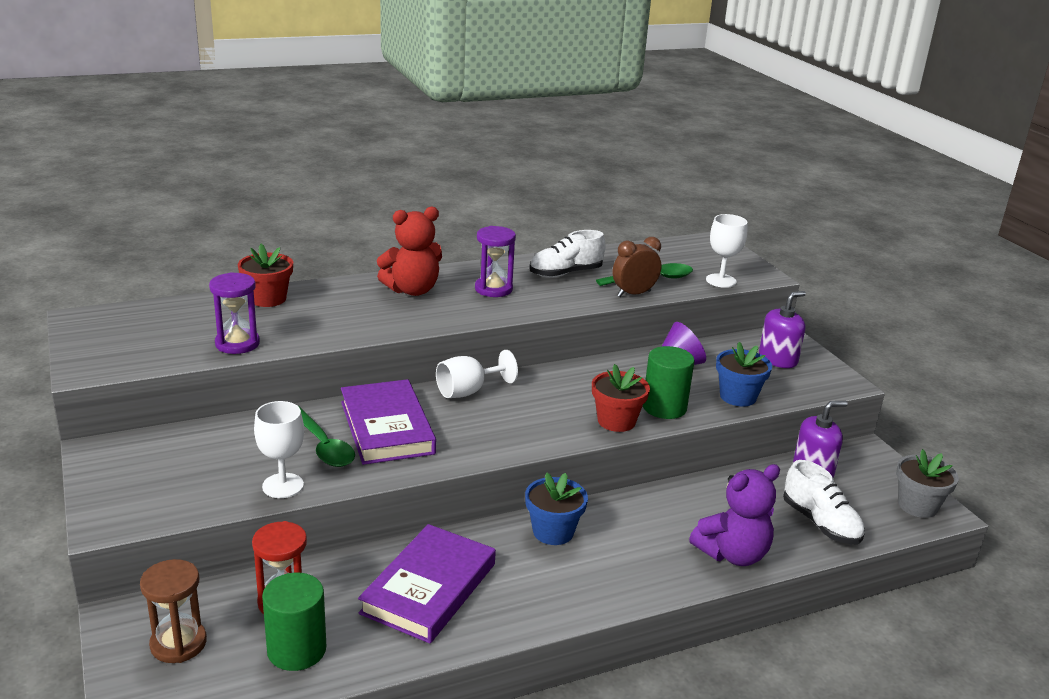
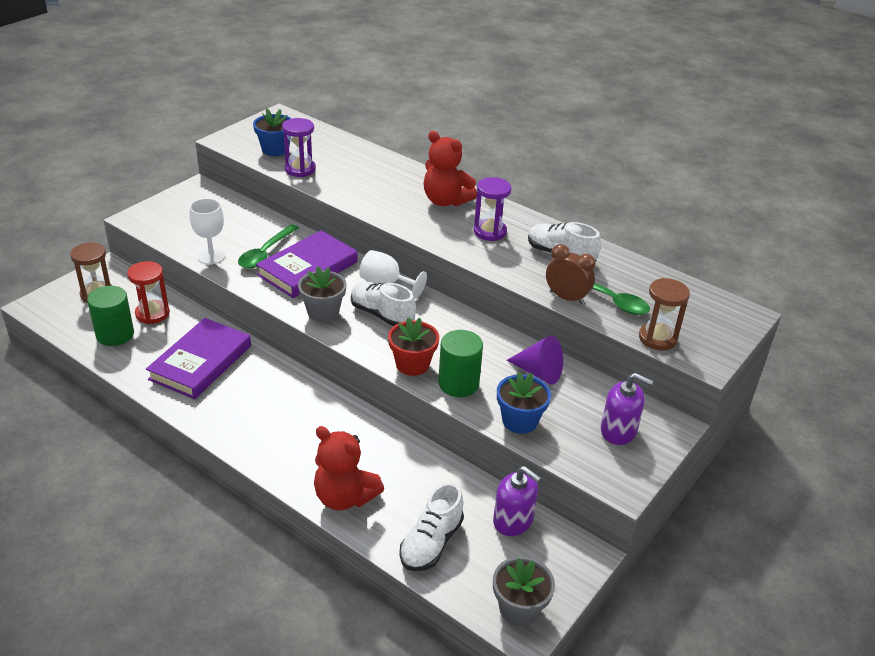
camera: 60 degrees right, 10 degrees up
red flower pot [238,244,293,307] -> none
purple book [358,524,496,643] -> purple book turned 60 degrees counterclockwise [146,318,251,399]
blue flower pot [525,472,588,545] -> blue flower pot moved to [253,108,292,156]
purple teddy bear [689,464,780,566] -> red teddy bear [314,426,384,511]
white goblet [706,214,747,288] -> brown hourglass [639,278,690,350]
none -> grey flower pot [298,266,347,322]
none -> white shoe [351,282,416,326]

